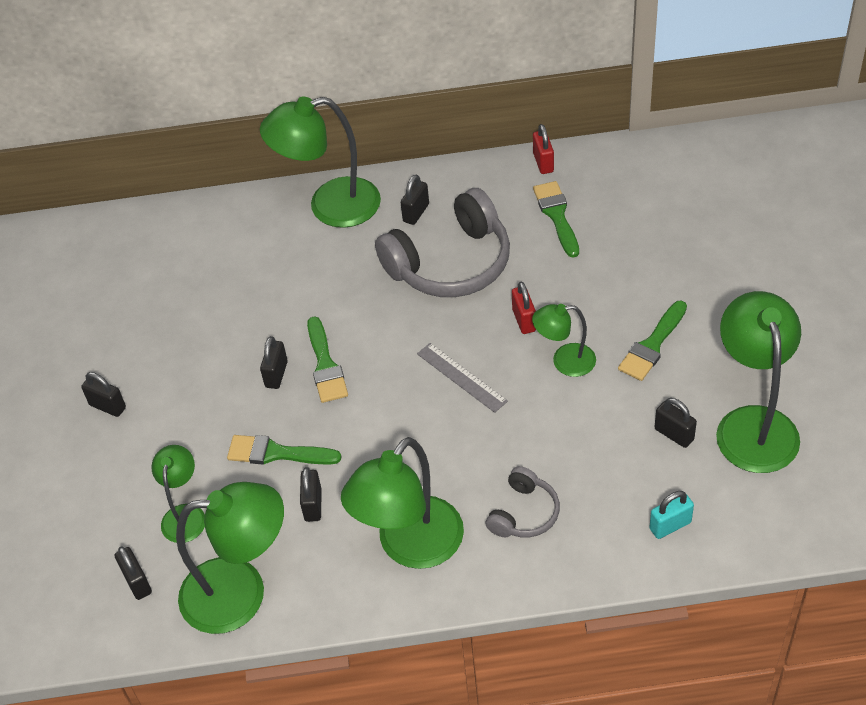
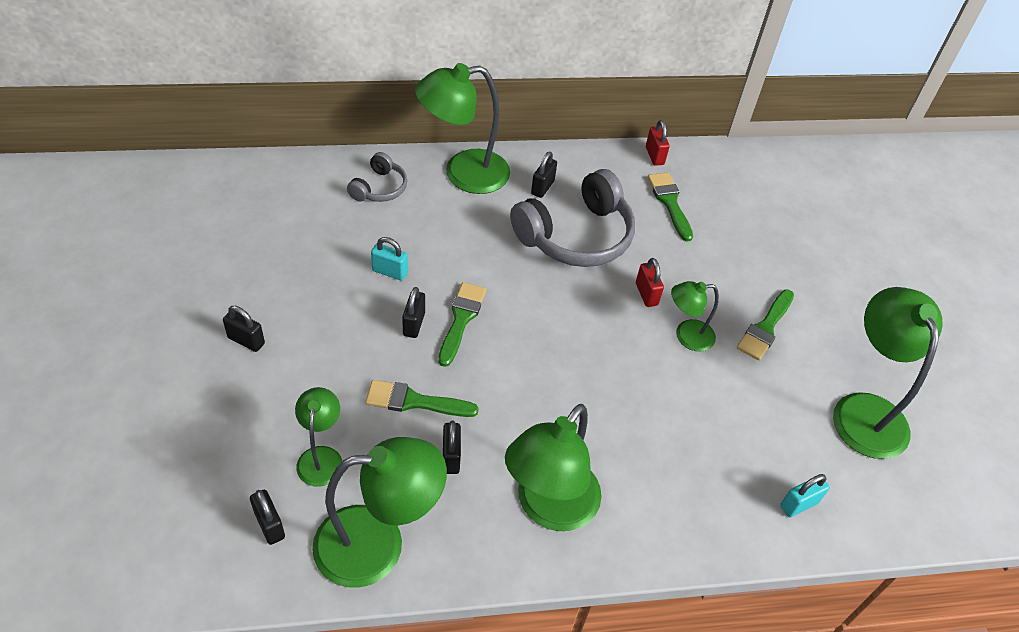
camera: 10 degrees left, 0 degrees up
green brush [307,316,348,403] -> green brush turned 150 degrees counterclockwise [438,282,486,367]
grey ruler [417,343,508,413] -> none
grey headphones [486,466,560,537] -> grey headphones moved to [347,152,407,202]
black padlock [655,398,697,448] -> none
none -> turquoise padlock [371,237,408,281]

